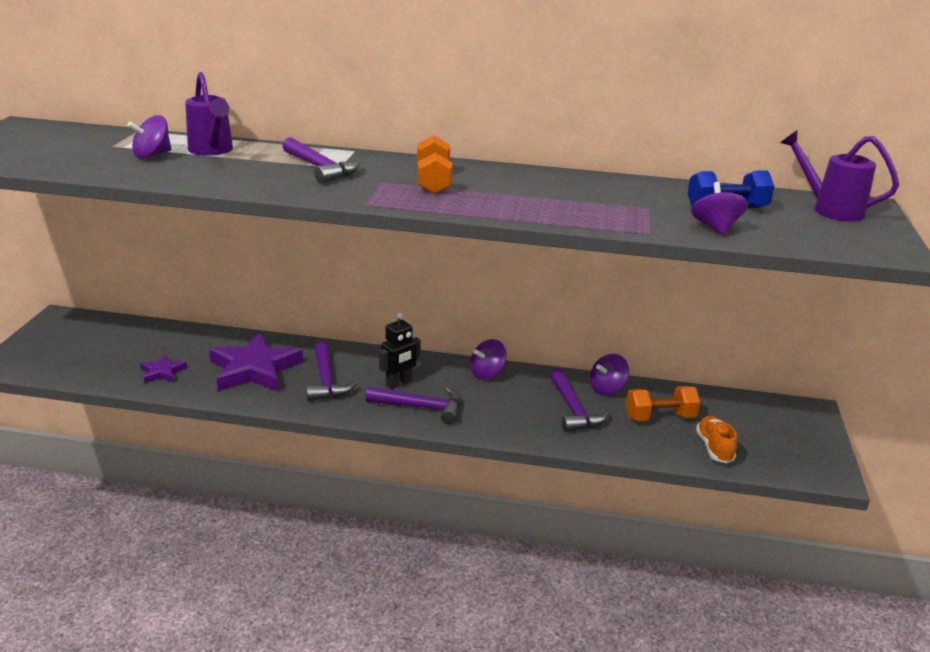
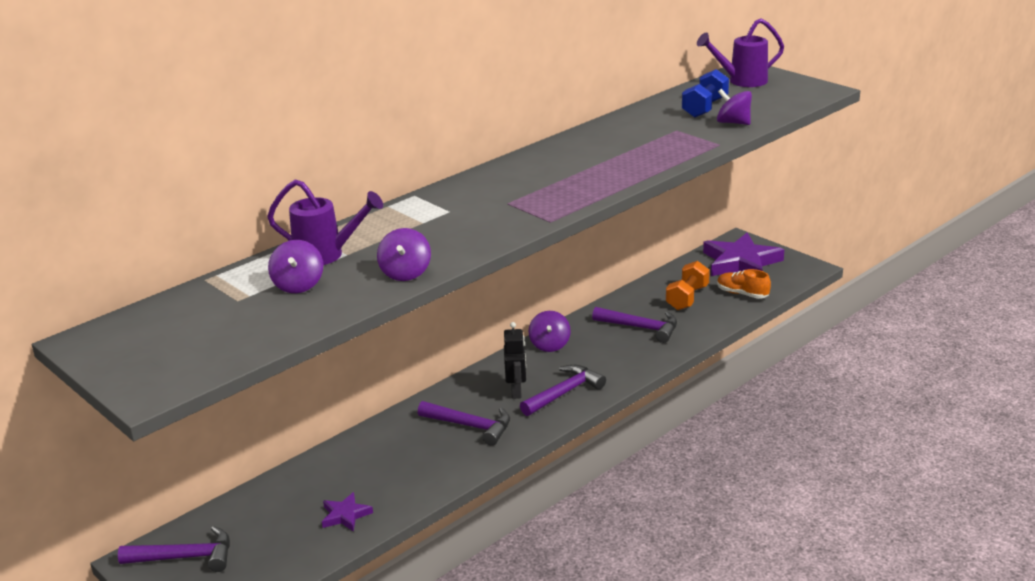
camera: 50 degrees left, 0 degrees up
purple star [209,333,303,391] -> purple star moved to [703,233,784,276]
purple hammer [282,137,361,184] -> purple hammer moved to [118,526,230,572]
orange dumbbell [417,135,453,194] -> none
purple spinning top [590,354,629,395] -> purple spinning top moved to [377,228,431,281]

